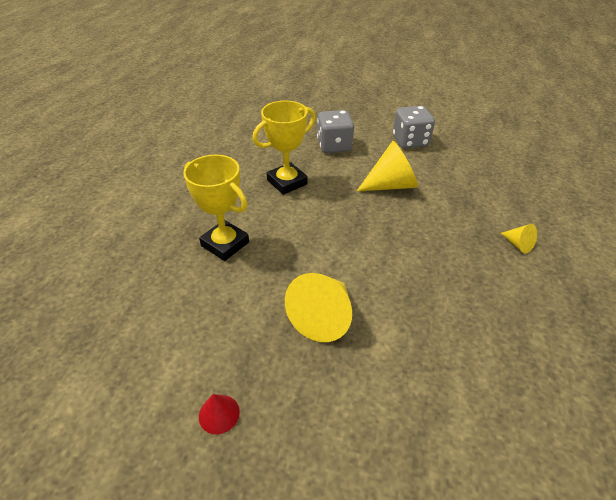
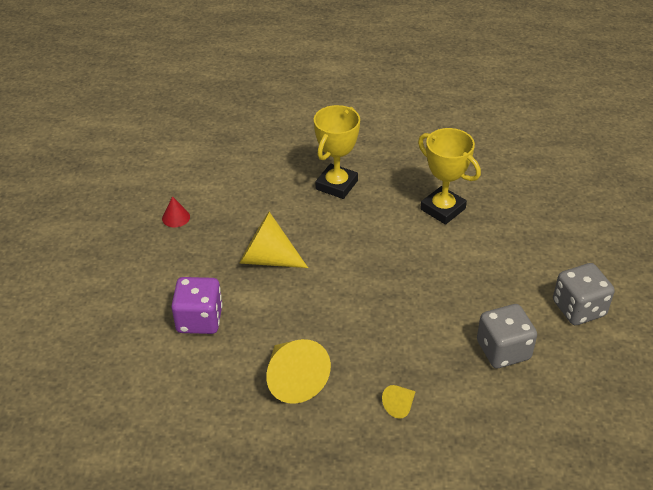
camera: 80 degrees right, 0 degrees up
grey dice [317,110,354,153] -> grey dice moved to [477,304,537,368]
yellow cone [357,141,418,191] -> yellow cone moved to [266,339,331,404]
none -> purple dice [171,277,223,334]

